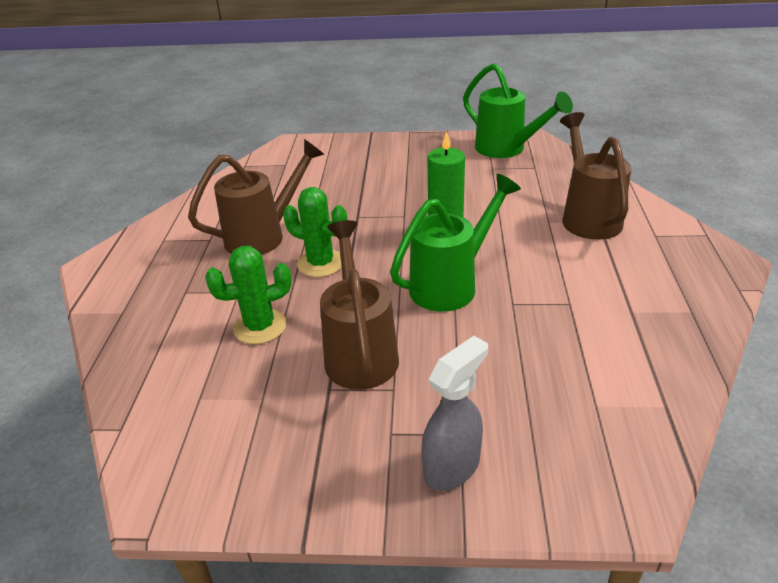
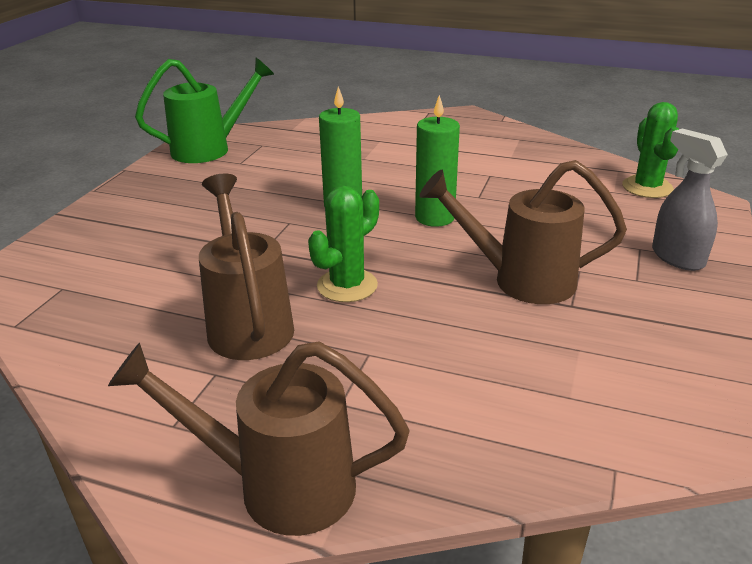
camera: 75 degrees left, 5 degrees down
green cactus [205,246,292,344] -> green cactus moved to [622,102,679,198]
green watering can [390,174,521,312] -> green candle [415,95,460,227]
brown watering can [560,112,631,240] -> brown watering can moved to [108,341,410,536]

